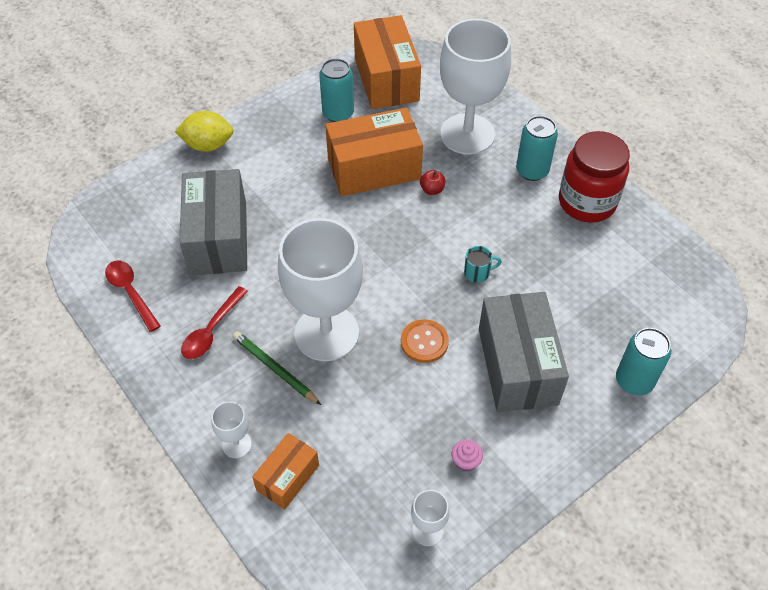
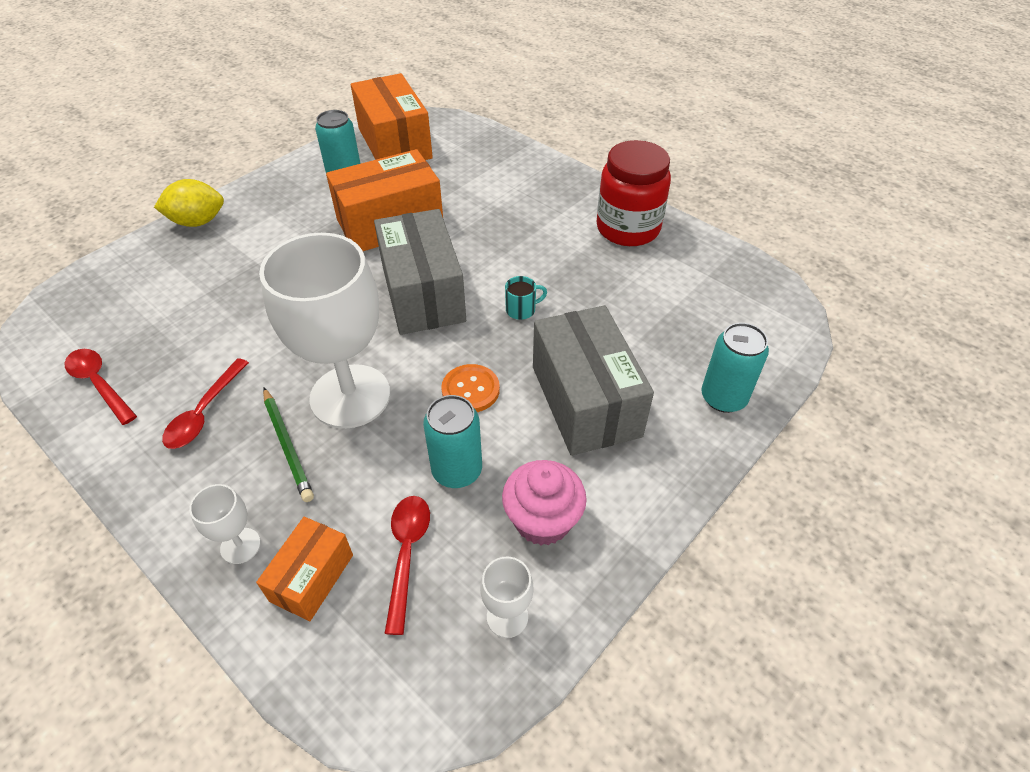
camera: 10 degrees left, 5 degrees down
grey box [179,169,247,276] -> grey box moved to [374,209,466,335]
green pencil [233,331,321,405] -> green pencil turned 150 degrees counterclockwise [263,388,314,502]
red apple [420,170,445,195] -> none
white goblet [440,19,511,155] -> none
pink cupcake [451,440,483,472] -> pink cupcake [502,460,587,545], size x2.02
turquoise can [516,116,558,181] -> turquoise can moved to [423,395,482,488]
none -> red spoon [384,496,430,635]

